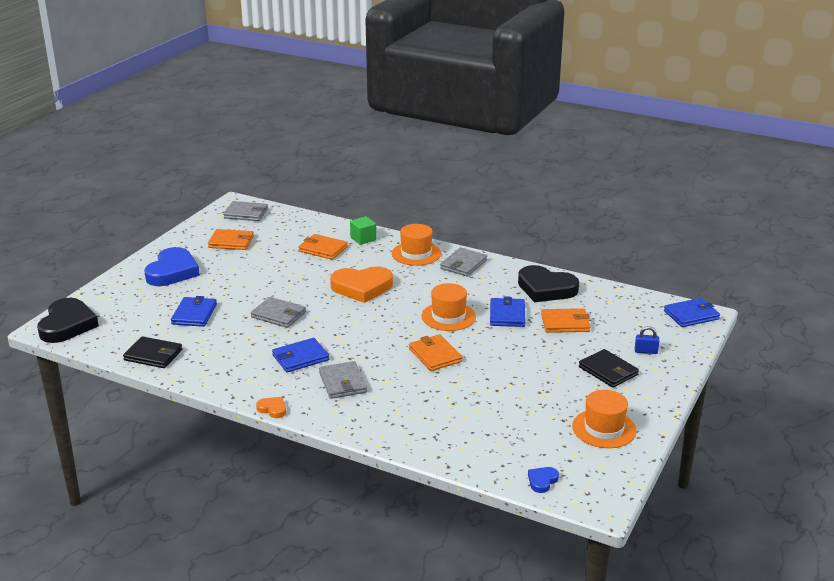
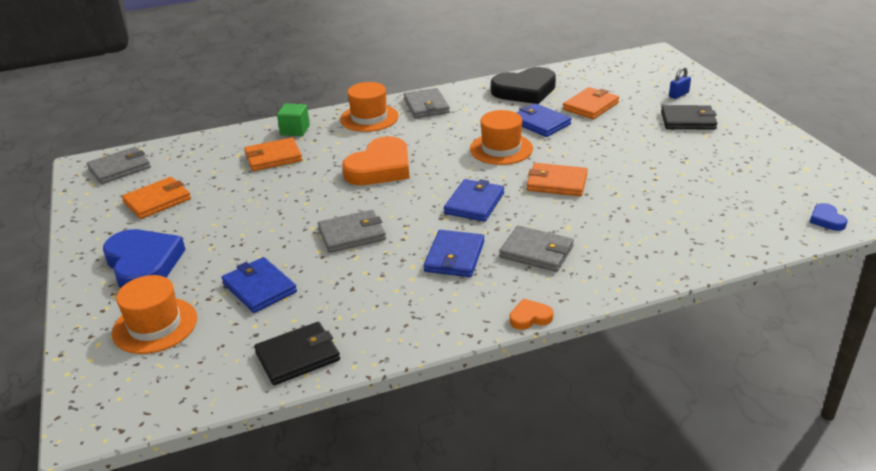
camera: 45 degrees left, 5 degrees up
black heart [37,298,99,343] -> none
orange hat [572,390,637,448] -> orange hat moved to [112,275,197,354]
blue wallet [664,298,720,327] -> blue wallet moved to [444,179,504,222]

